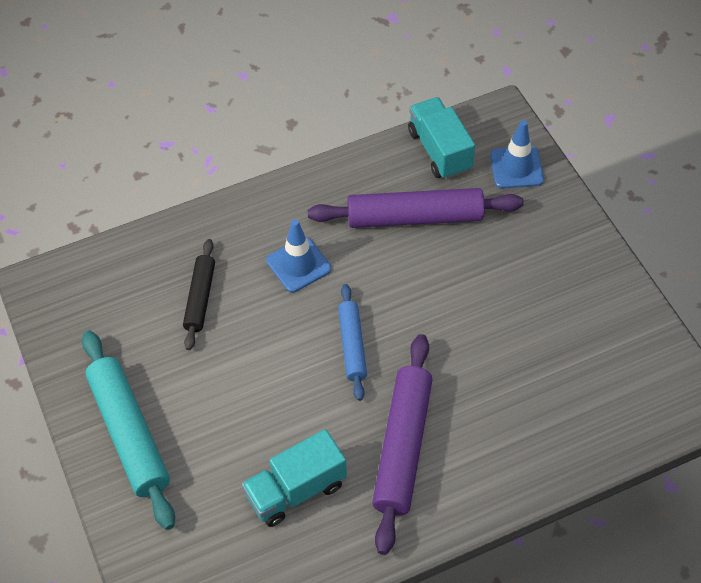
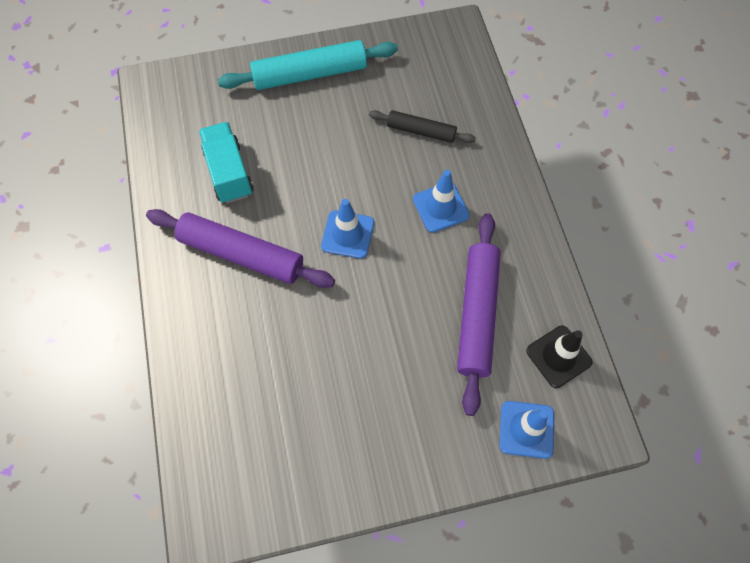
camera: 100 degrees right, 10 degrees up
blue rolling pin [338,284,367,401] -> blue traffic cone [321,199,374,259]
turquoise truck [408,97,475,179] -> black traffic cone [526,326,593,388]

